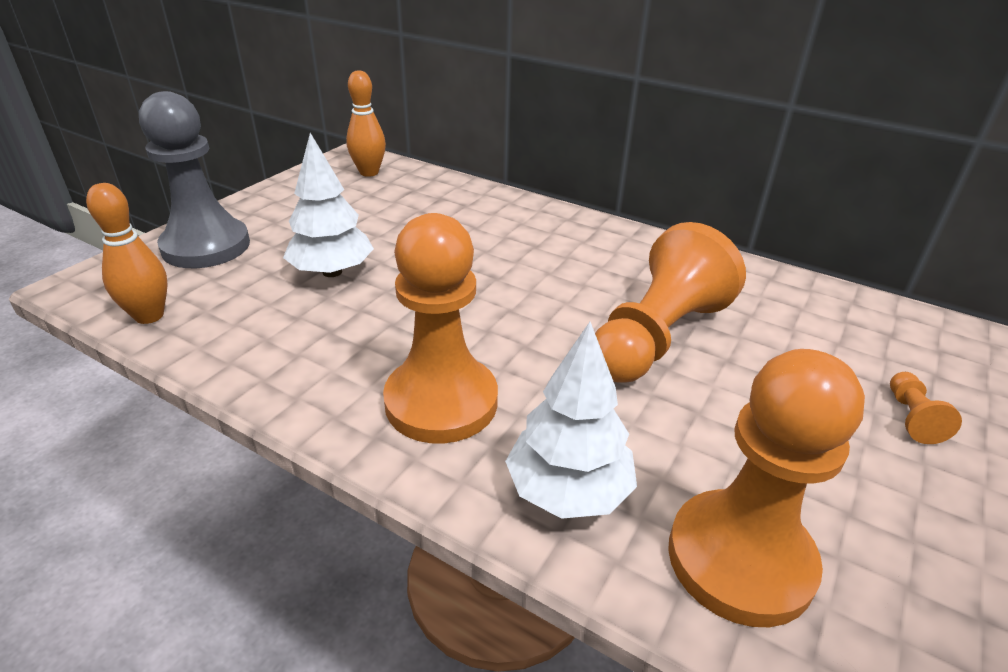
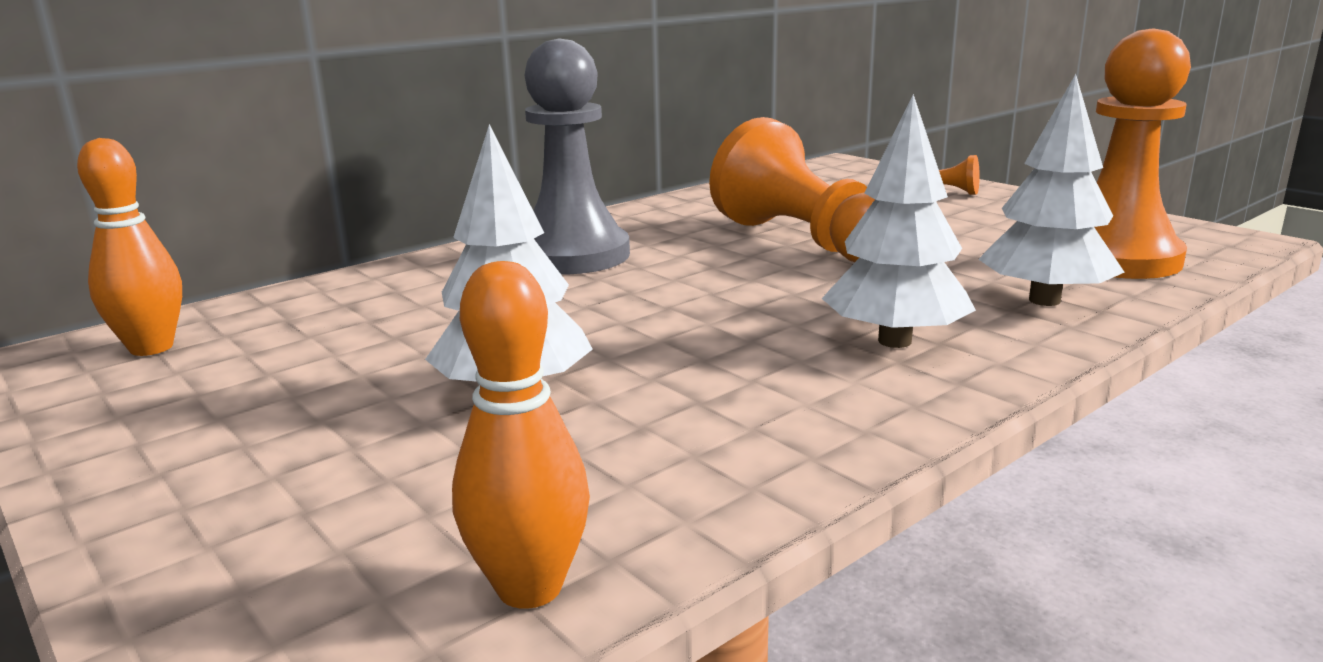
camera: 70 degrees left, 15 degrees down
grey pawn [139,91,250,268] -> grey pawn moved to [525,39,630,274]
orange pawn [383,213,498,444] -> white tree [822,94,976,348]

